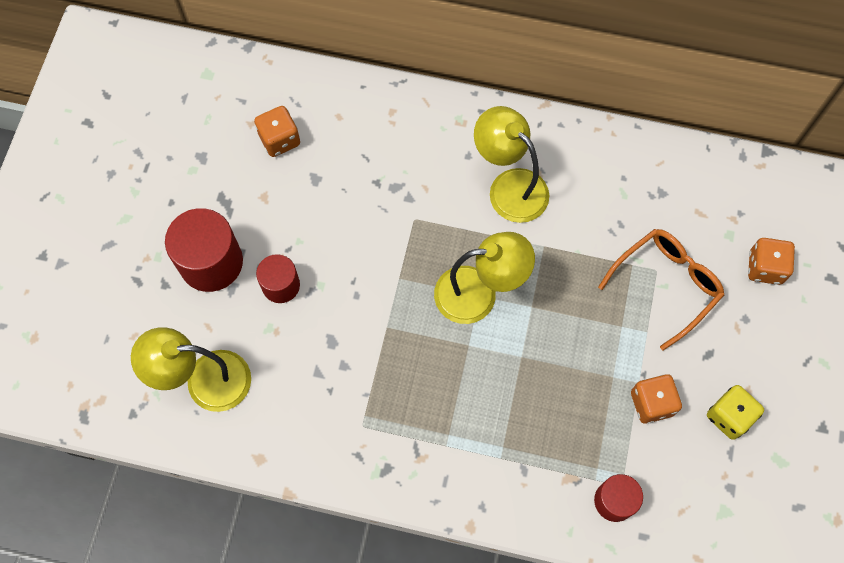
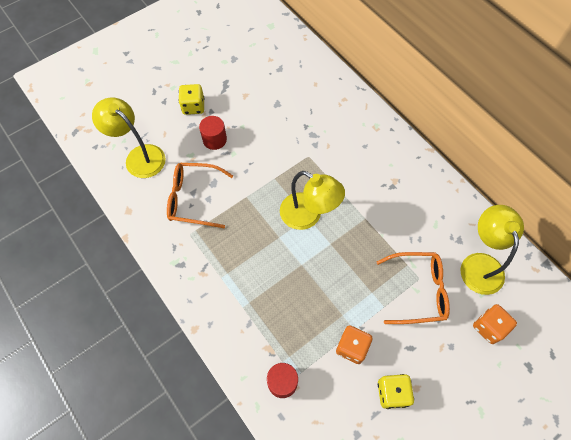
camera: 40 degrees right, 5 degrees down
red cylinder [165,208,243,292] -> yellow dice [178,84,204,115]
orange dice [254,106,300,157] -> none
yellow lamp [474,106,549,223] -> yellow lamp moved to [460,205,524,295]
none -> orange glasses [167,163,233,228]

